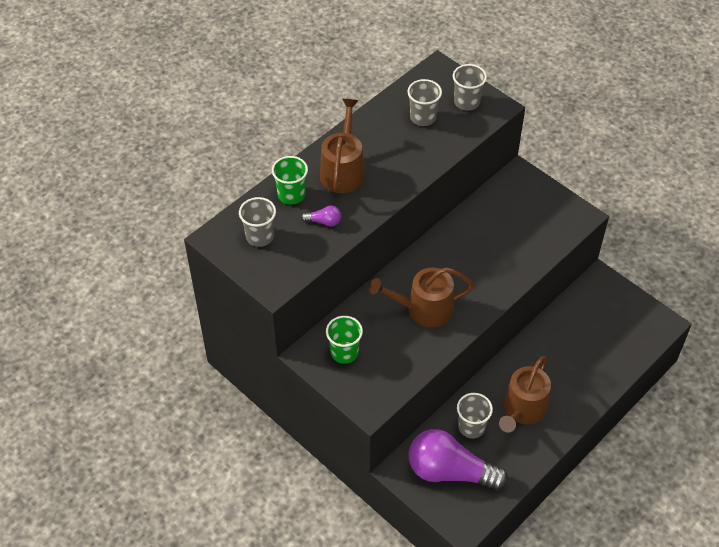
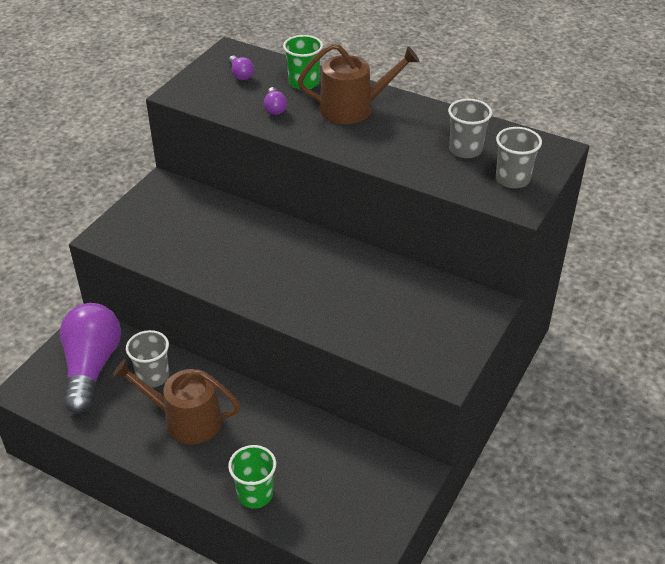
camera: 75 degrees right, 10 degrees down
grey cup [239,197,276,247] -> purple light bulb [229,56,254,80]
green cup [326,316,363,364] -> green cup moved to [228,445,276,509]
brown watering can [369,268,474,327] -> none

